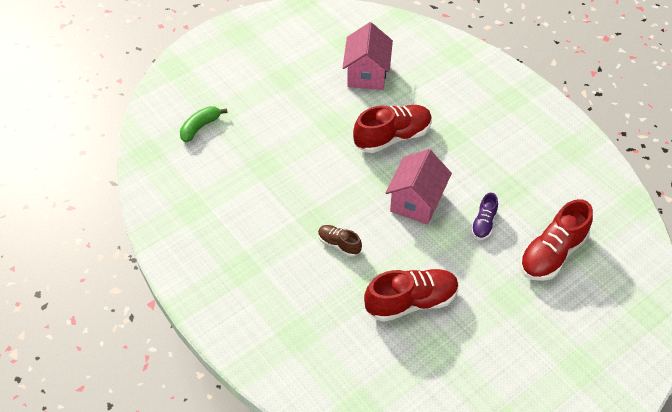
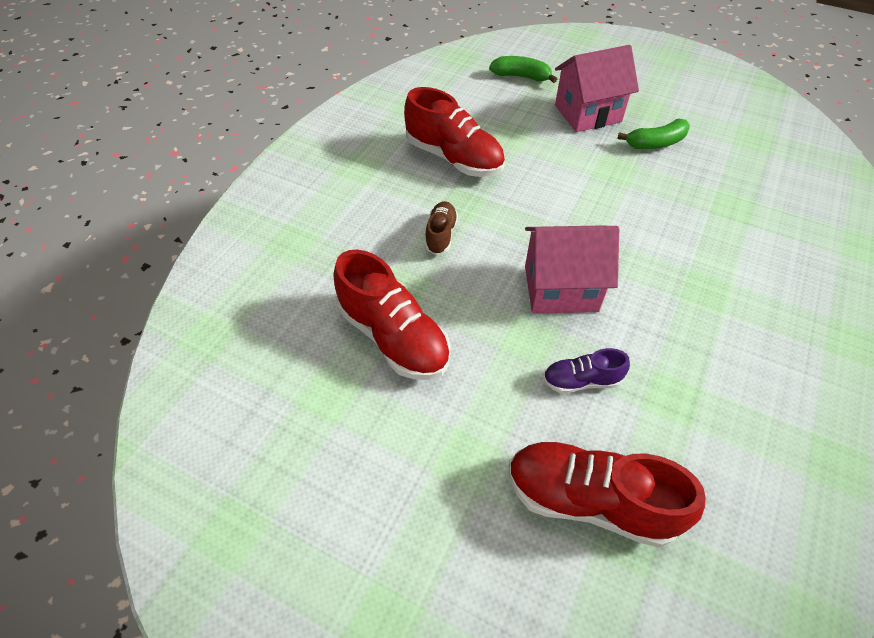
camera: 65 degrees right, 0 degrees up
pink house [343,22,393,90] -> pink house moved to [555,45,639,132]
red shoe [353,105,432,153] -> red shoe moved to [404,87,505,177]
none -> green banana [617,119,690,149]

